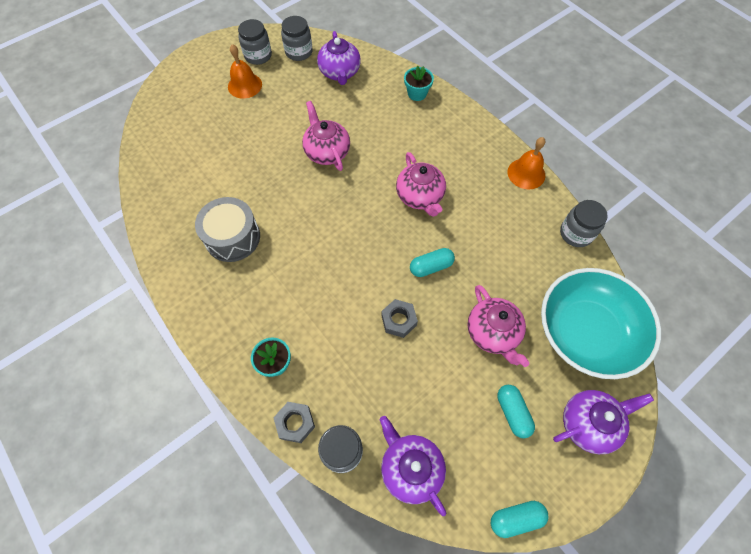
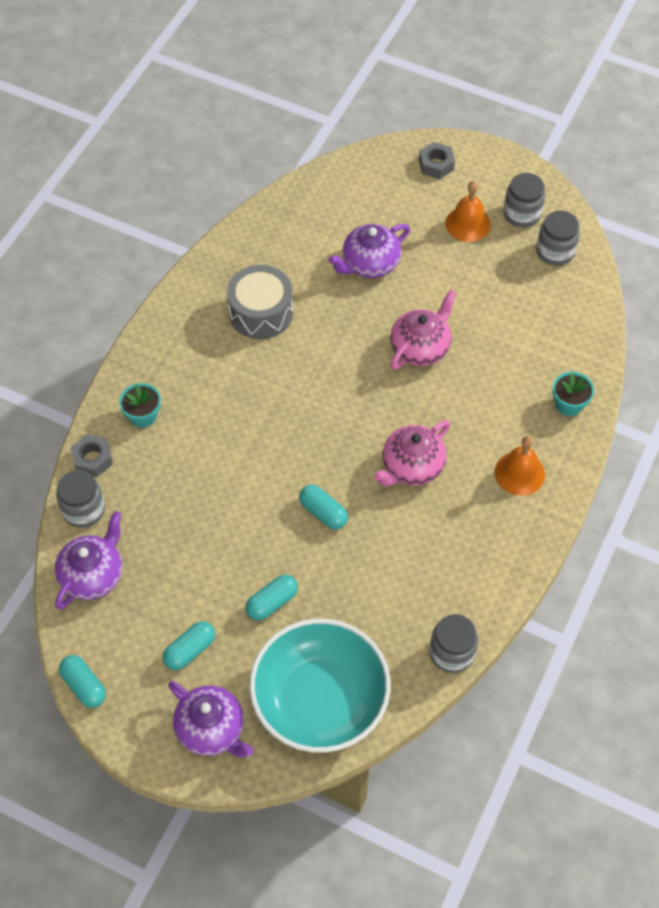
camera: 65 degrees right, 5 degrees down
purple teapot [317,31,361,85] -> purple teapot moved to [328,224,410,278]
grey nut [381,299,418,338] -> grey nut moved to [419,142,455,179]
pink teapot [468,285,529,367] -> turquoise capsule [245,575,298,621]
orange bell [508,137,546,189] -> orange bell moved to [495,436,545,496]

